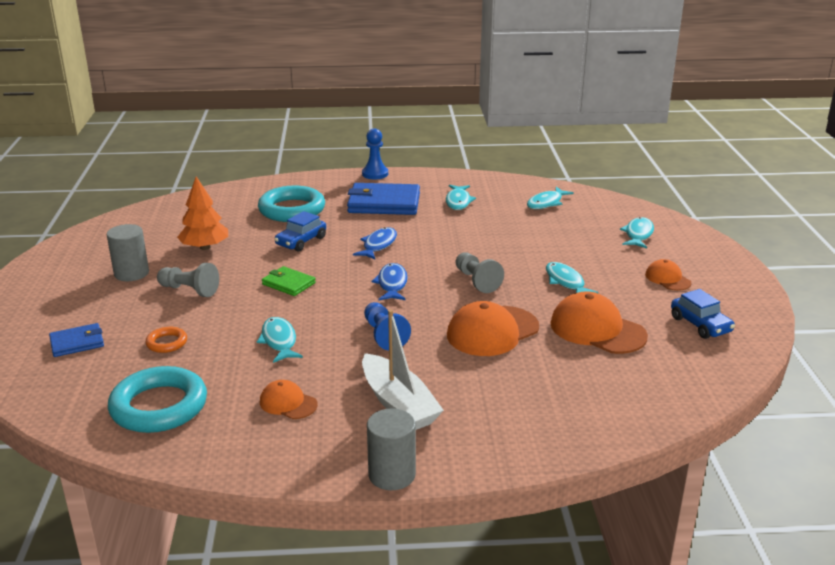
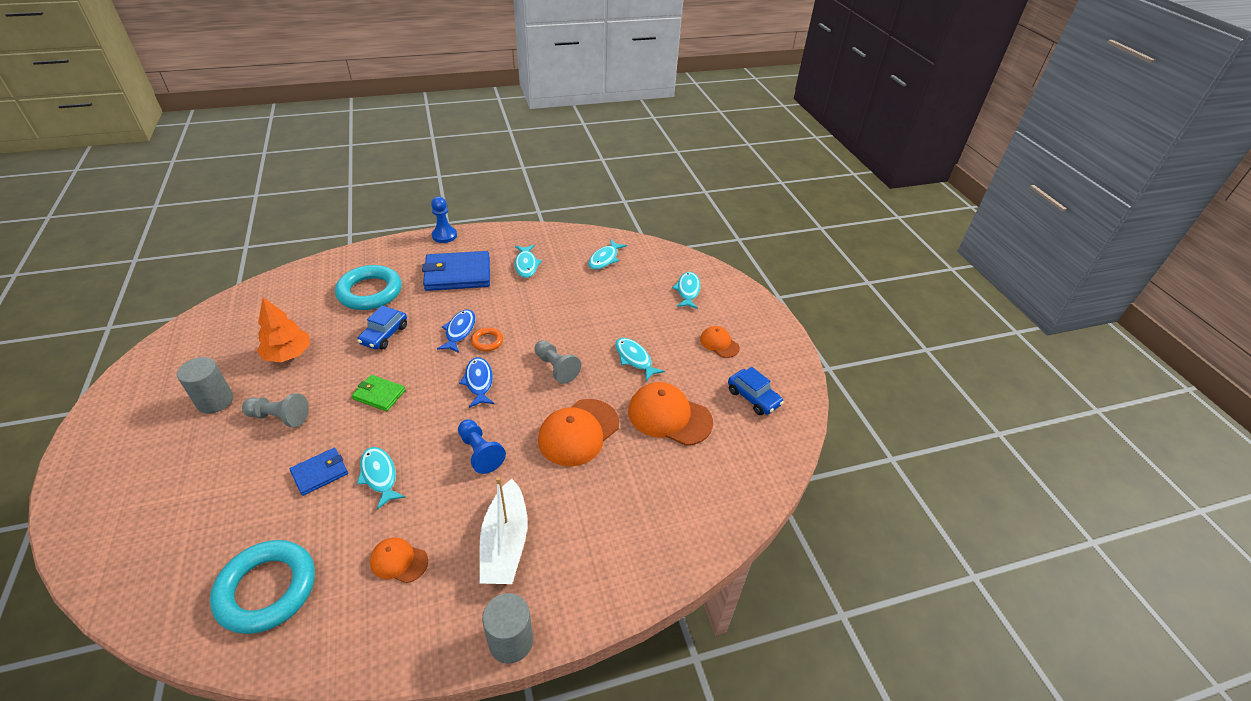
camera: 15 degrees left, 15 degrees up
blue wallet [49,323,104,357] -> blue wallet moved to [290,448,348,496]
orange ring [145,327,187,353] -> orange ring moved to [471,328,503,351]
white boat [362,310,444,430] -> white boat turned 45 degrees clockwise [479,477,527,584]

